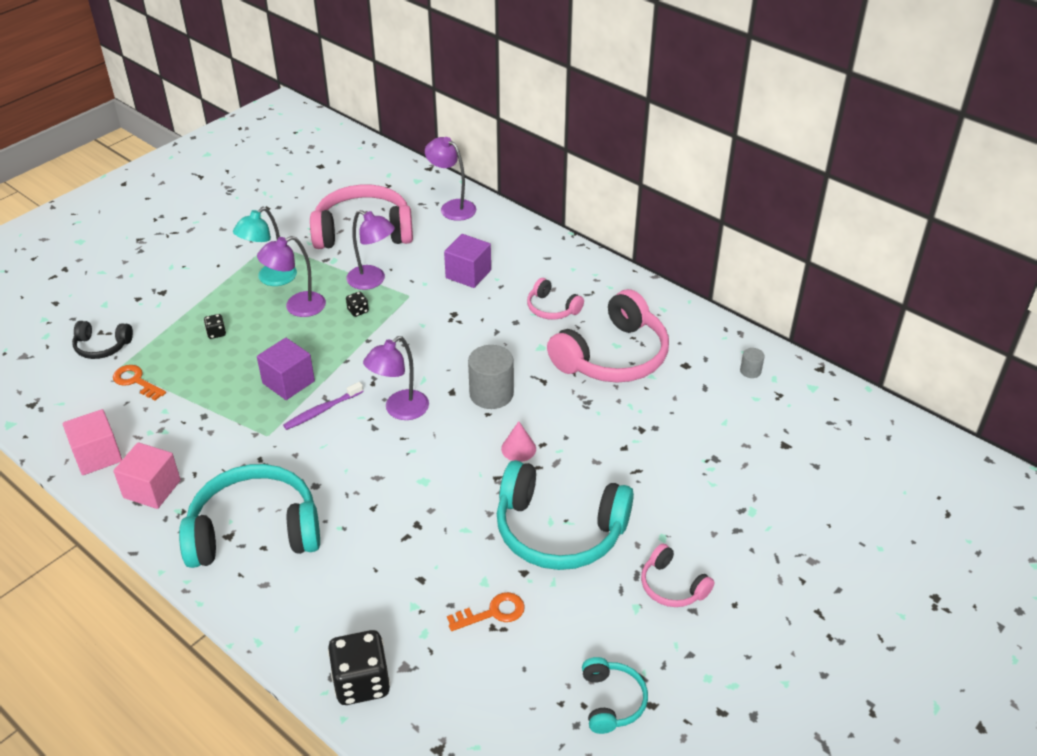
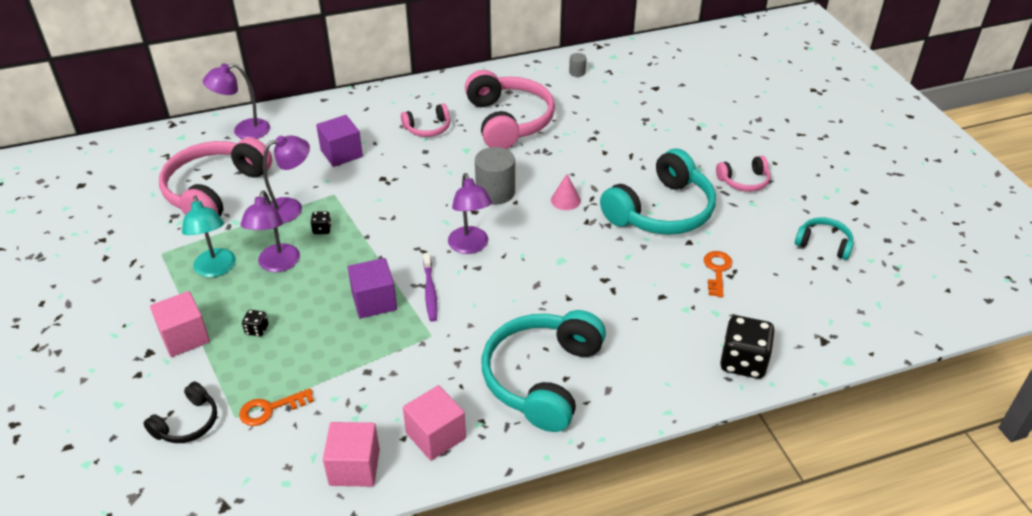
camera: 60 degrees left, 0 degrees up
none -> pink cube [150,291,210,357]

